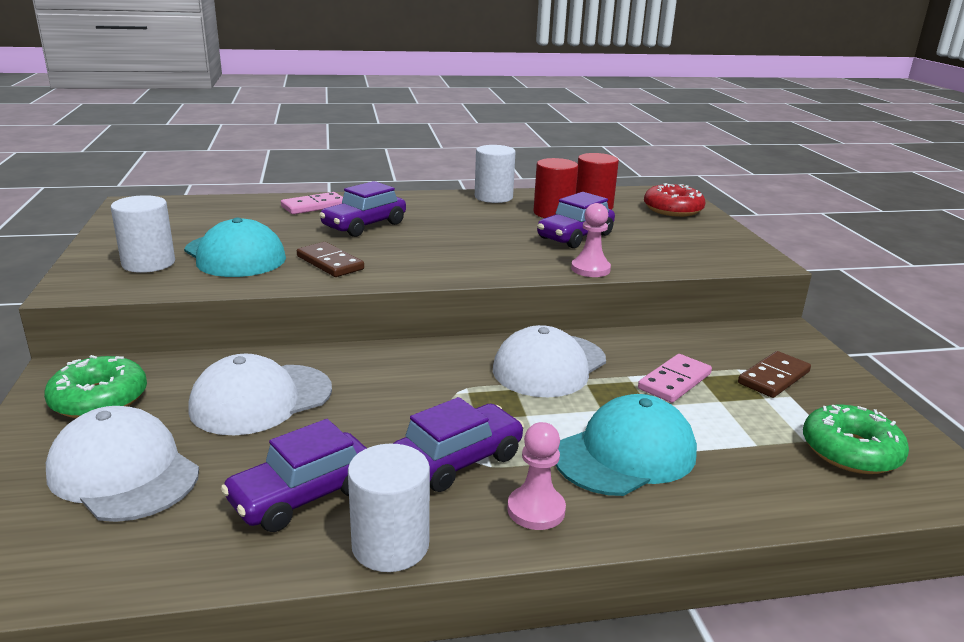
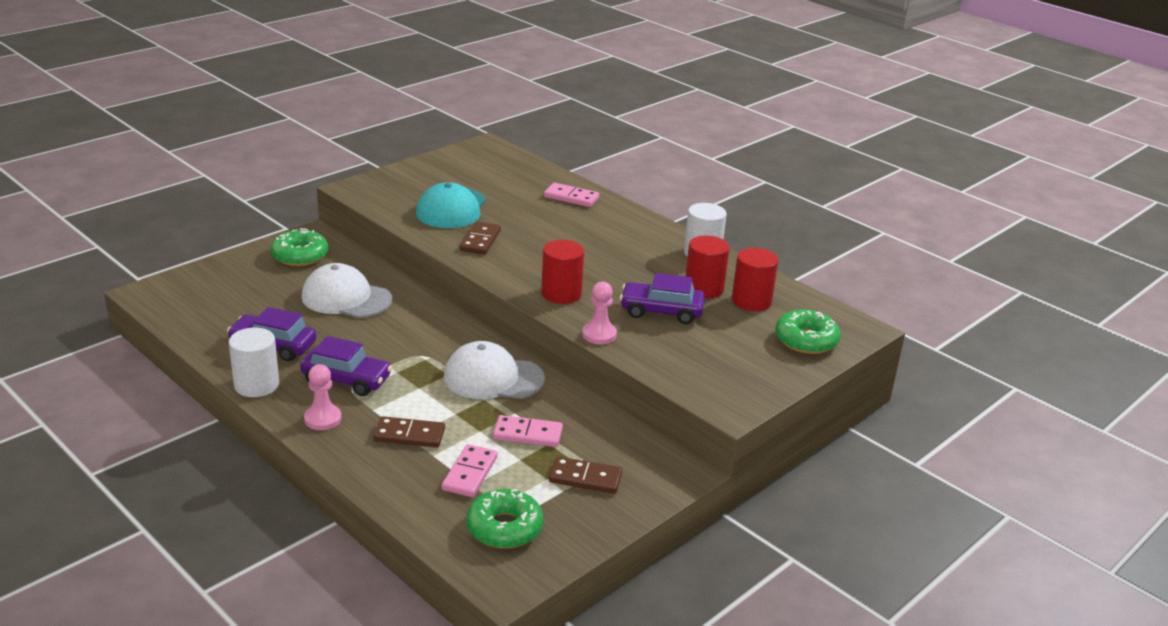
camera: 55 degrees right, 5 degrees up
white cap [46,406,199,522] -> none
white cylinder [111,195,175,273] -> none
purple car [319,181,406,237] -> none
turquoise cap [556,394,697,496] -> brown domino [373,416,445,448]
red donut [644,183,706,217] -> green donut [775,309,841,354]
none -> pink domino [442,444,498,497]
none -> red cylinder [541,240,584,304]

